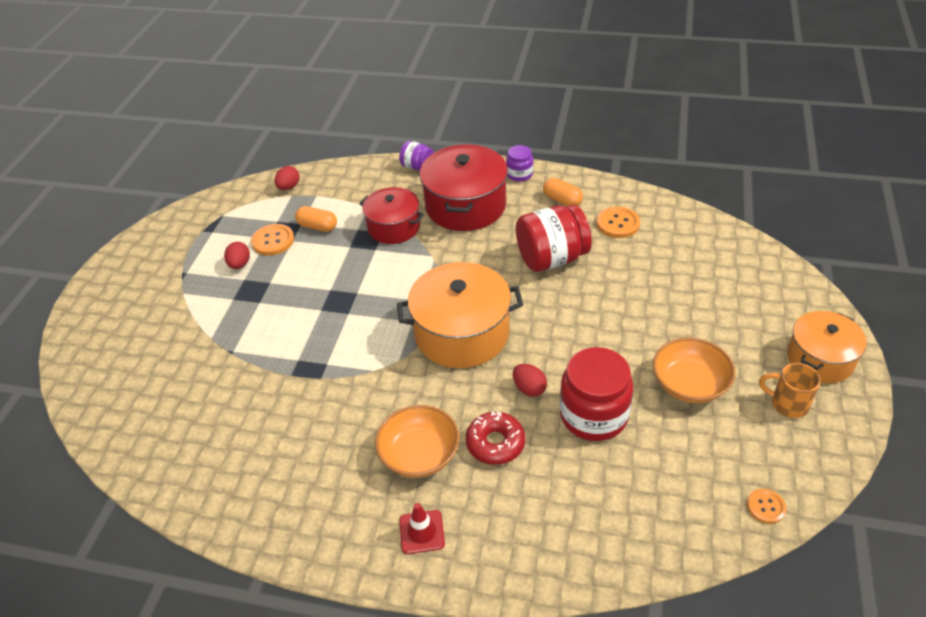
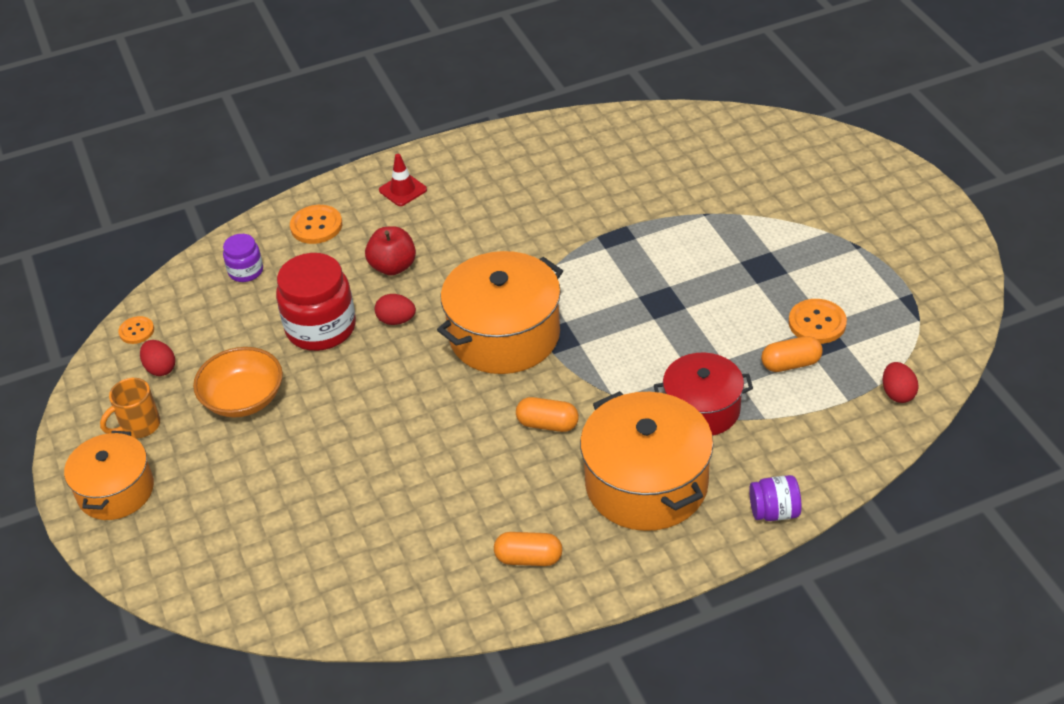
camera: 145 degrees right, 0 degrees up
red egg [224,242,250,269] -> red egg moved to [140,340,175,376]
orange bowl [375,405,460,478] -> none
red pot [420,144,508,231] -> orange pot [580,391,713,531]
red donut [466,411,525,465] -> red apple [365,226,416,275]
purple jar [506,145,533,182] -> purple jar moved to [223,234,263,282]
red jar [516,204,592,272] -> none
orange button [597,207,640,238] -> orange button moved to [290,205,342,244]
orange mug [759,363,821,418] -> orange mug turned 150 degrees clockwise [100,378,160,438]
none -> orange capsule [516,397,579,432]

